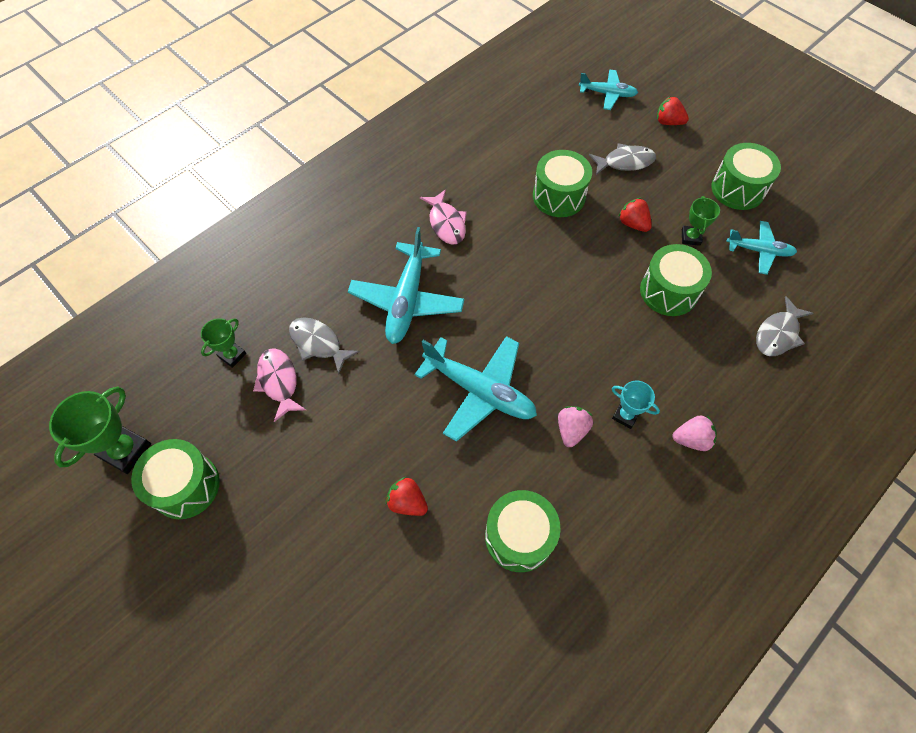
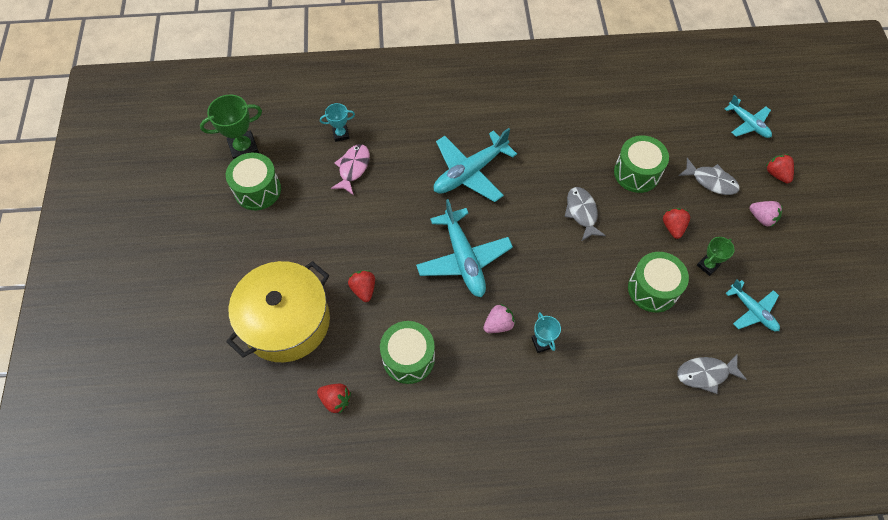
camera: 40 degrees right, 0 degrees up
green trophy [201,318,246,368] -> turquoise trophy [320,103,355,142]
grey fish [289,317,360,375] -> grey fish moved to [565,187,606,241]
pink fish [420,189,467,245] -> none
pink strawberry [672,415,717,451] -> pink strawberry moved to [749,201,783,227]
green drum [712,143,781,210] -> none
none -> yellow pot [226,261,330,362]
none -> red strawberry [317,384,351,414]

